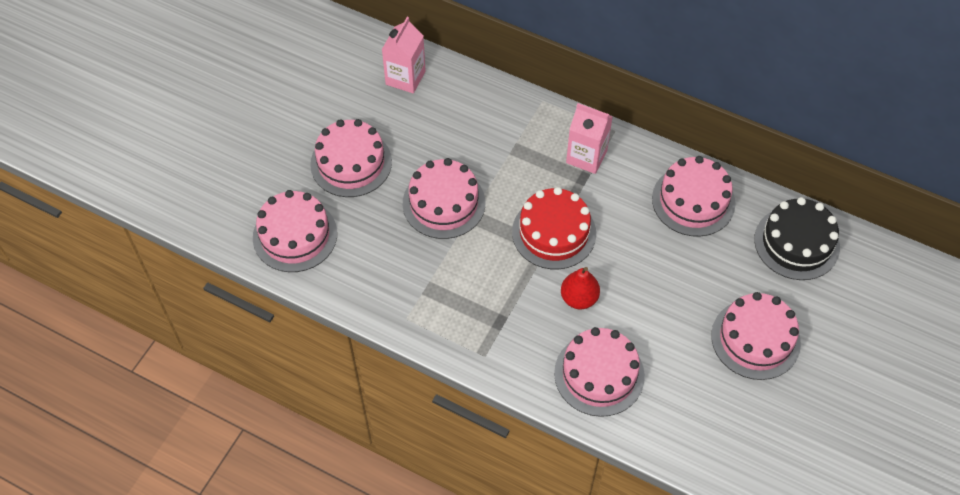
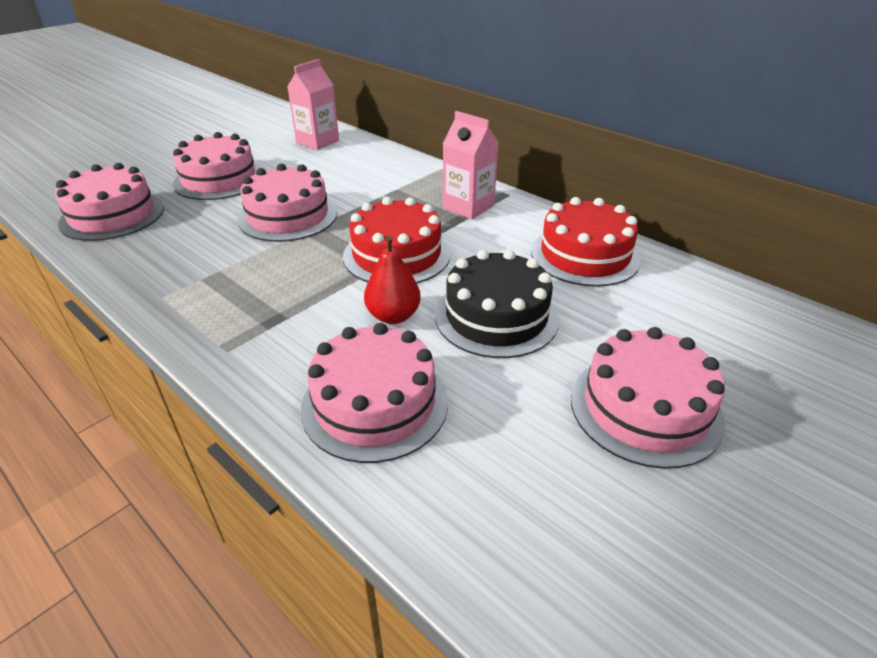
camera: 15 degrees right, 20 degrees down
pink cake [652,156,736,237] -> red cake [531,197,641,287]
black cake [754,197,840,280] -> black cake moved to [435,250,559,358]

